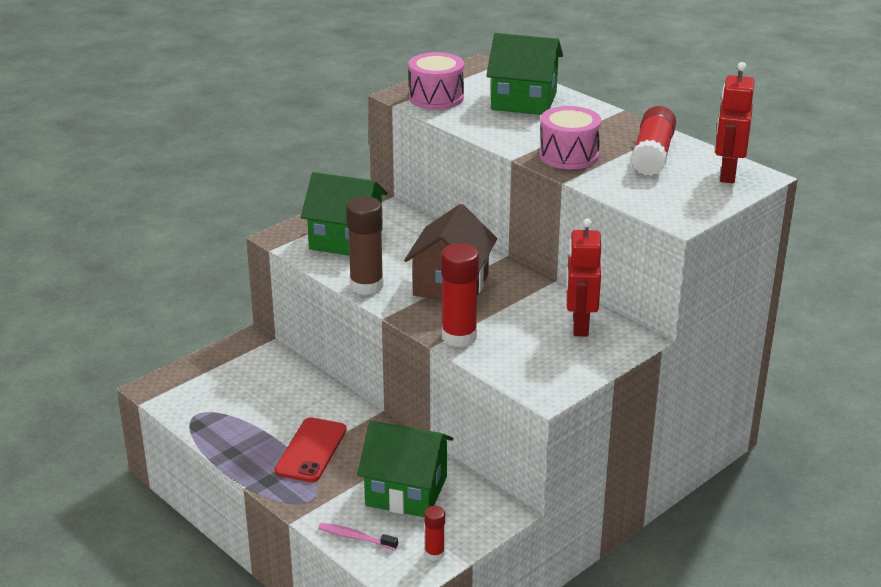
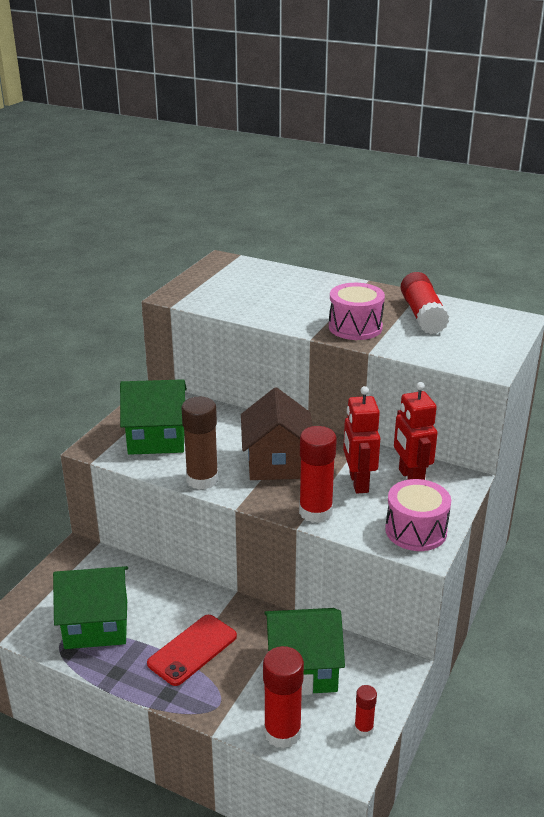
camera: 20 degrees left, 0 degrees up
red phone [275,417,347,482] -> red phone turned 45 degrees clockwise [147,615,237,686]
pink toothbrush [318,523,398,550] -> red glue stick [263,646,304,749]
pink drum [409,52,464,110] -> pink drum moved to [385,479,451,551]
green house [486,33,563,115] -> green house moved to [53,566,128,649]
red robot [715,62,755,183] -> red robot moved to [343,386,380,494]

